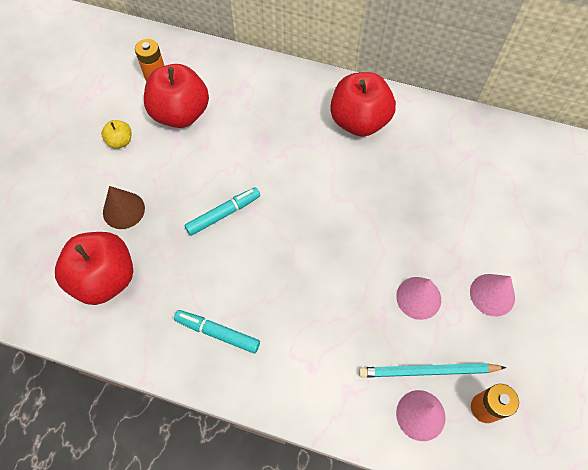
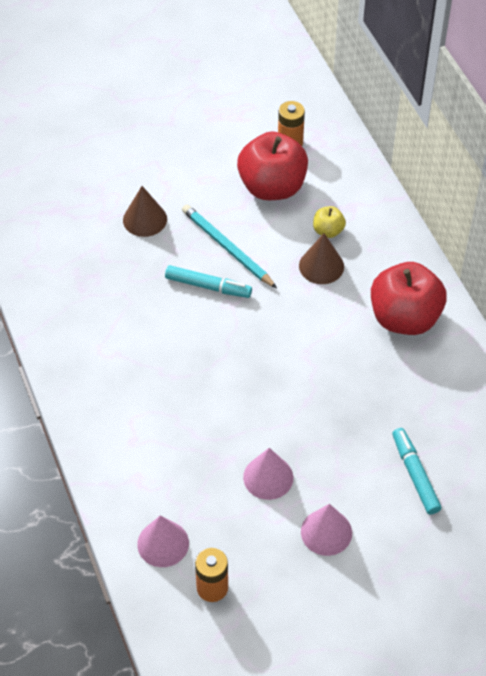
camera: 50 degrees right, 10 degrees down
red apple [55,232,133,305] -> none
yellow apple [101,120,131,149] -> yellow apple moved to [313,206,346,238]
turquoise marker [174,310,260,354] -> turquoise marker moved to [392,428,441,515]
turquoise pencil [359,363,506,378] -> turquoise pencil moved to [182,204,277,288]
none -> brown cone [299,233,344,284]

